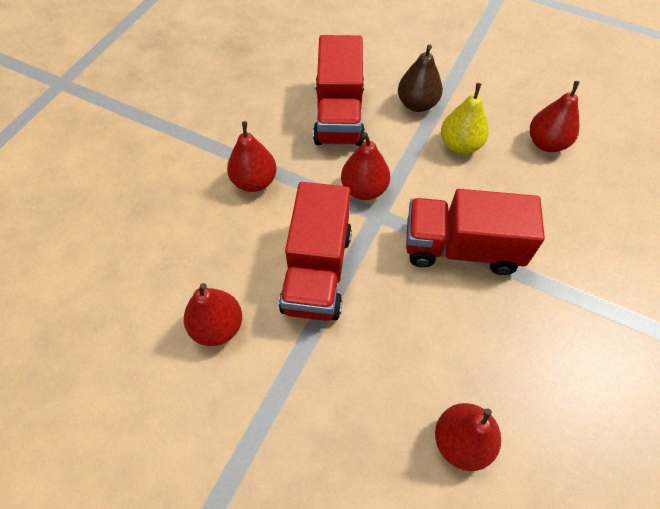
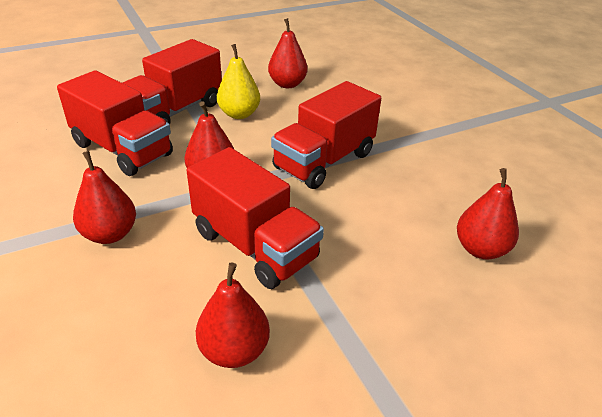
camera: 55 degrees left, 20 degrees down
brown pear [398,44,443,112] -> red truck [122,39,222,124]

